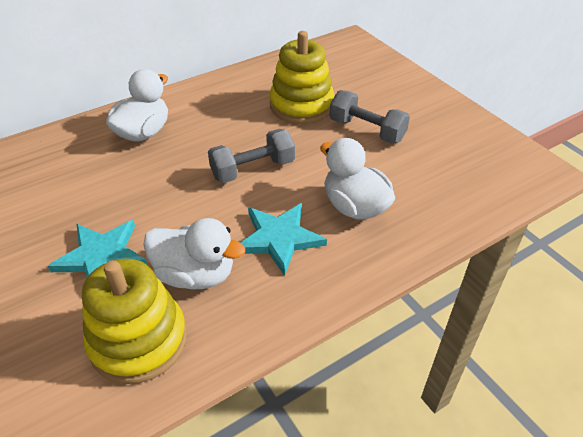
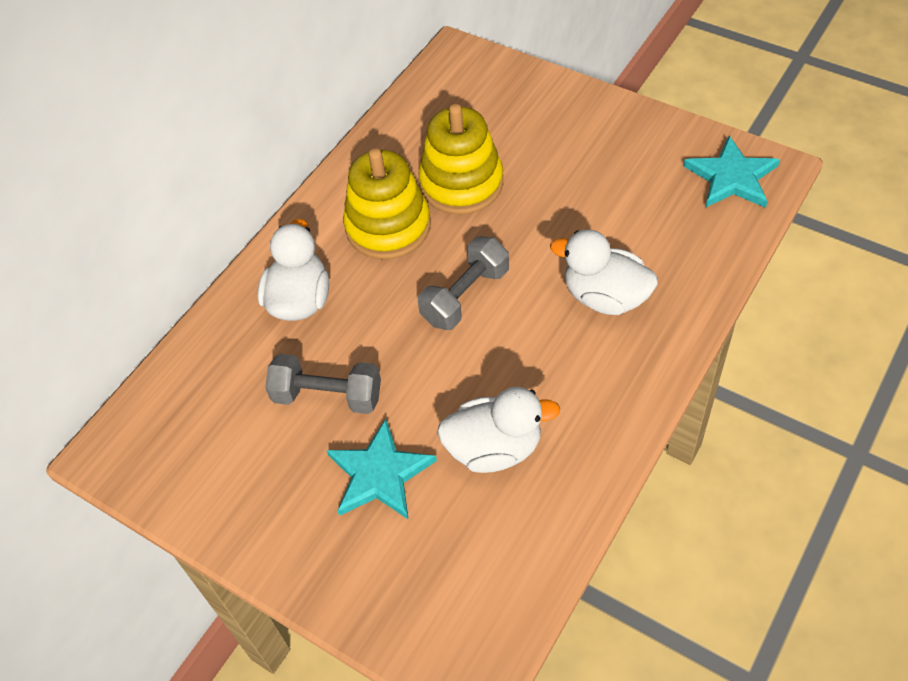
camera: 20 degrees left, 10 degrees up
yellow stacking toy [82,258,187,384] -> yellow stacking toy moved to [343,148,431,259]
turquoise star [240,203,327,276] -> turquoise star moved to [683,136,780,208]
grey dumbbell [330,90,410,143] -> grey dumbbell moved to [265,354,381,414]

